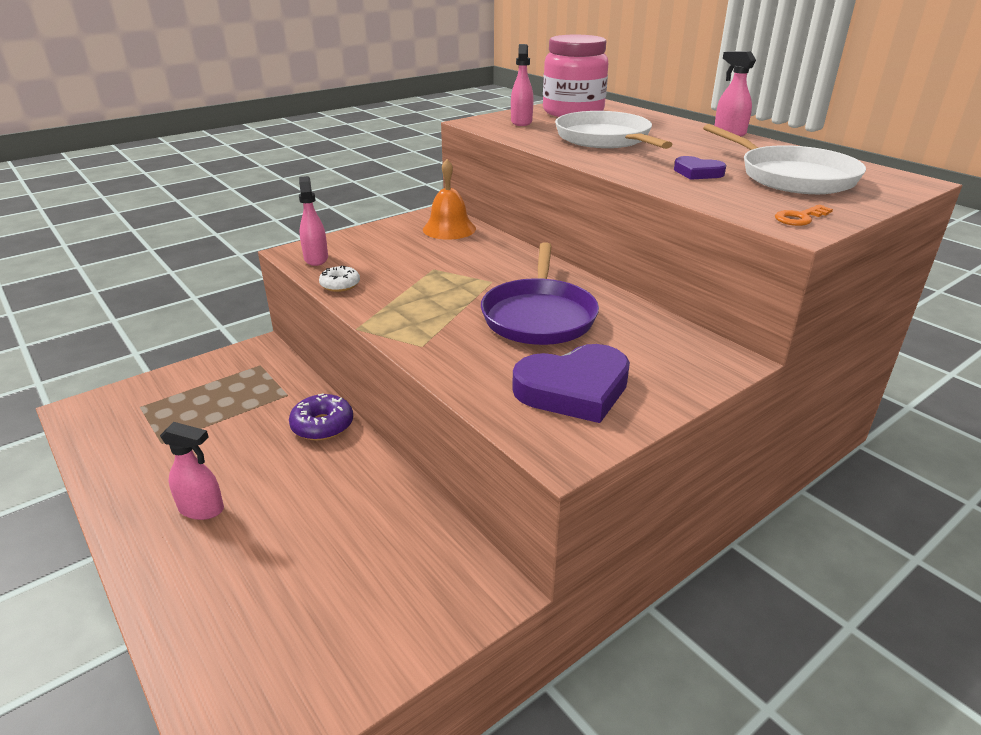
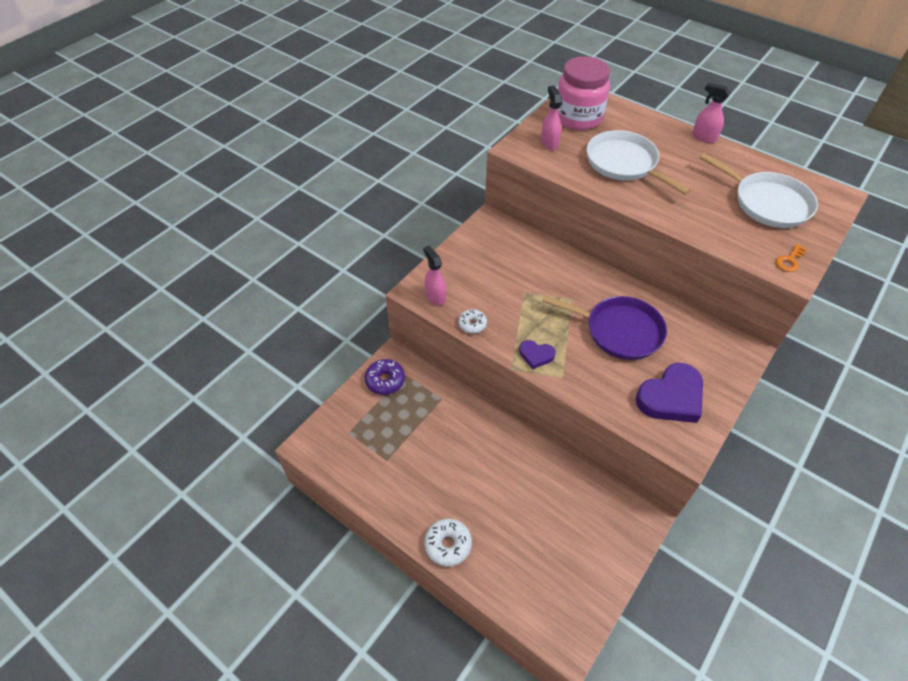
camera: 15 degrees left, 20 degrees up
pink spray bottle [160,422,224,520] -> none
purple donut [289,393,353,441] -> purple donut moved to [365,359,405,395]
orange bell [423,159,476,240] -> none
purple pan [481,242,599,345] -> purple pan turned 60 degrees counterclockwise [542,295,667,360]
purple heart [674,156,726,180] -> purple heart moved to [519,340,555,369]
none -> white donut [424,519,472,567]

